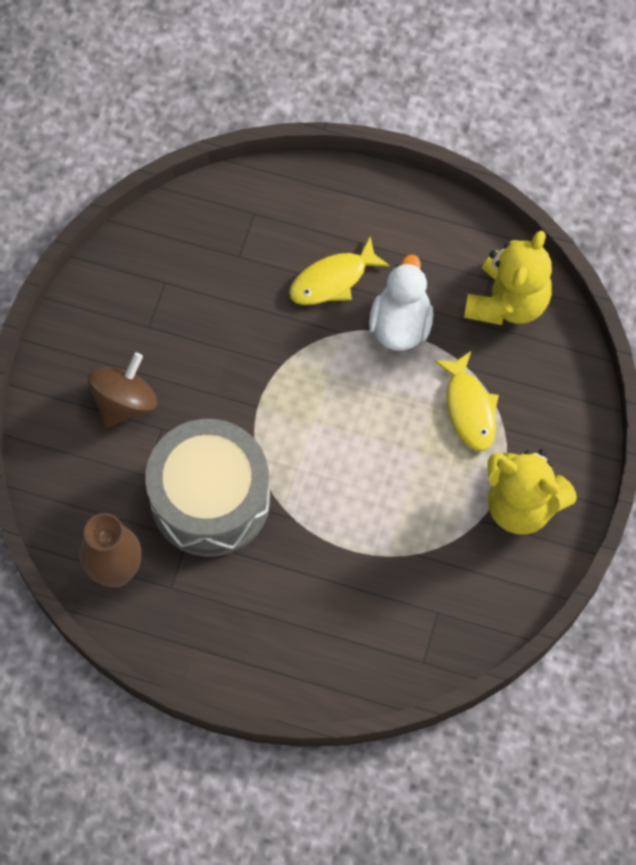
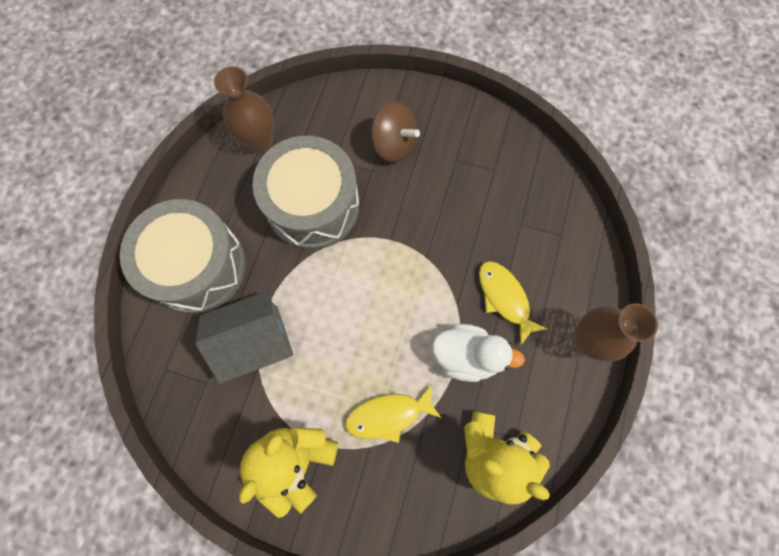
camera: 90 degrees right, 5 degrees up
none -> grey drum [120,199,246,314]
none -> grey house [195,290,293,384]
none -> brown vase [572,304,658,361]

